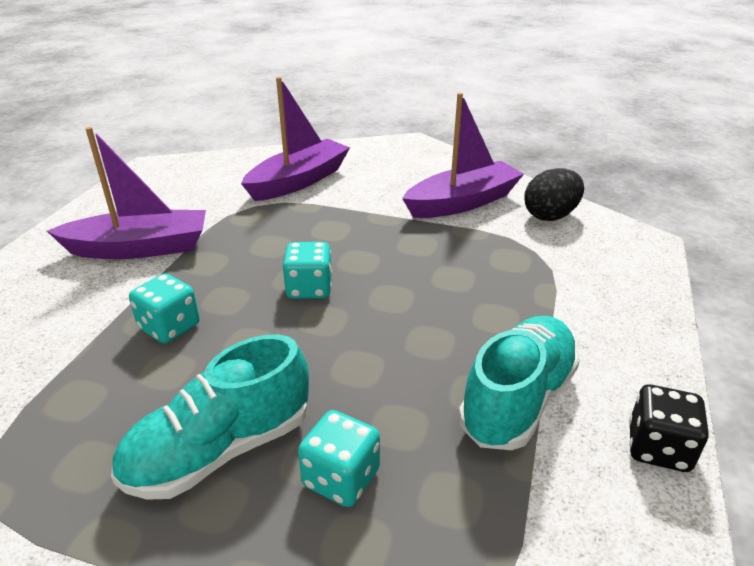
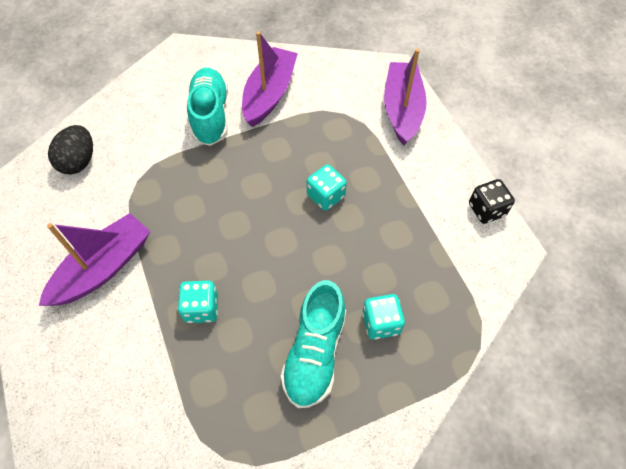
camera: 40 degrees left, 25 degrees up
purple boat [241,77,350,201] -> purple boat moved to [384,49,427,145]
turquoise dice [283,242,332,299] -> turquoise dice moved to [307,165,347,211]
turquoise shoe [458,316,580,450] -> turquoise shoe moved to [187,68,228,146]
black egg [524,168,584,221] -> black egg moved to [48,125,93,175]

